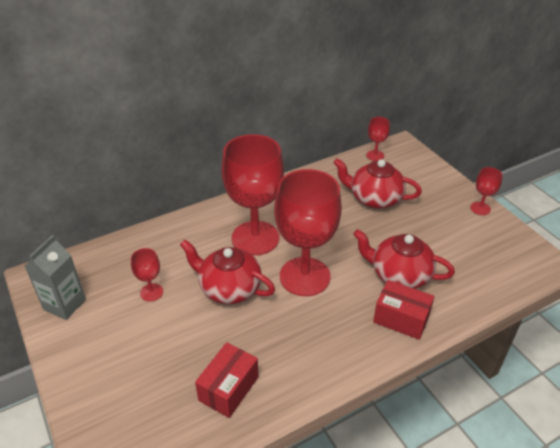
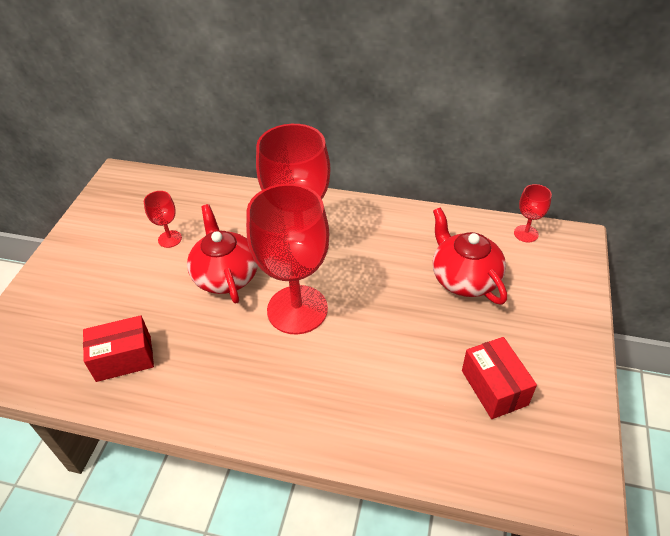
camera: 45 degrees right, 5 degrees up
grey carton [25,235,86,320] -> none
red teapot [353,229,455,289] -> none
red box [373,280,434,340] -> red box moved to [462,337,537,419]
red goblet [470,167,503,215] -> none

